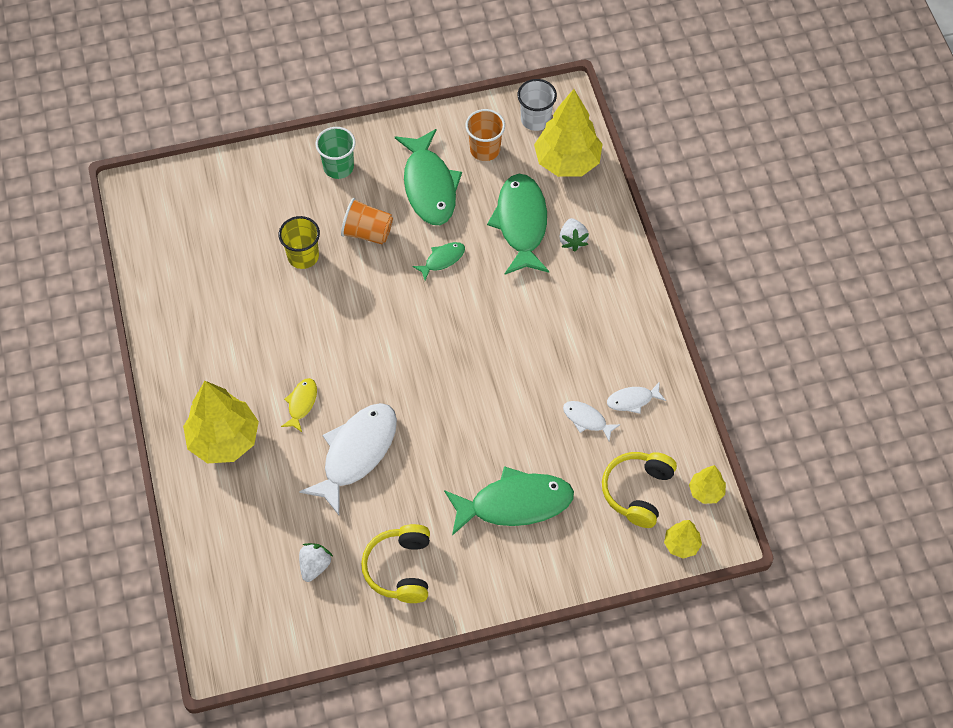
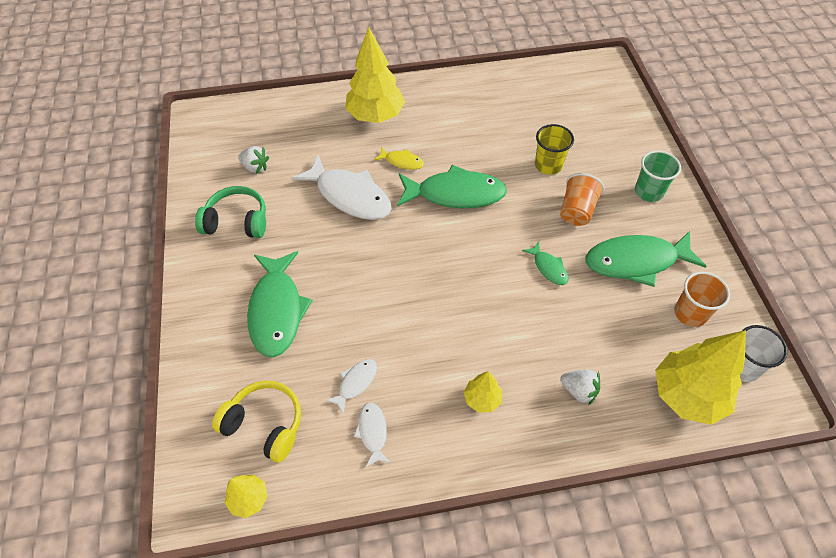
camera: 95 degrees right, 5 degrees down
yellow headphones [361,524,430,603] -> green headphones [195,186,266,238]
green fish [487,174,549,274] -> green fish moved to [397,165,507,208]
white strawberry [559,218,589,251] -> white strawberry turned 150 degrees counterclockwise [560,370,600,406]
yellow tree [664,520,702,559] -> yellow tree moved to [464,371,503,413]

